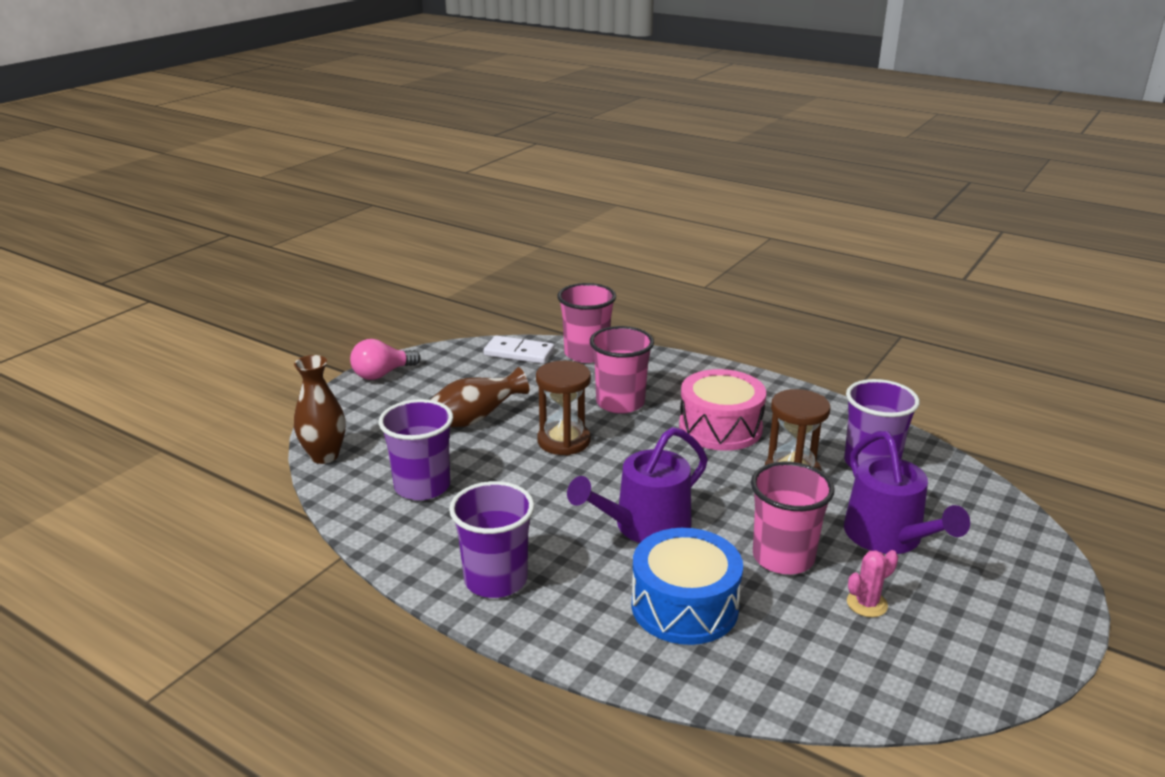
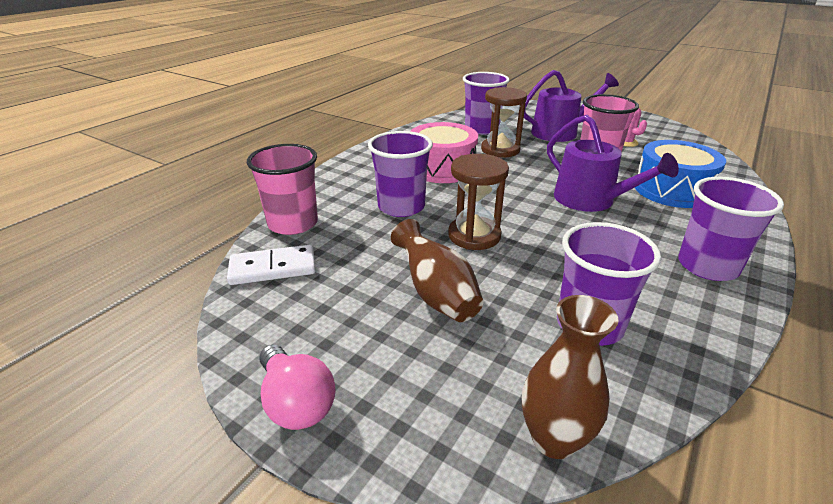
camera: 90 degrees left, 5 degrees up
white domino [484,335,555,364] -> white domino turned 60 degrees clockwise [227,245,316,285]
pink cup [590,326,654,414] -> purple cup [368,131,433,217]

